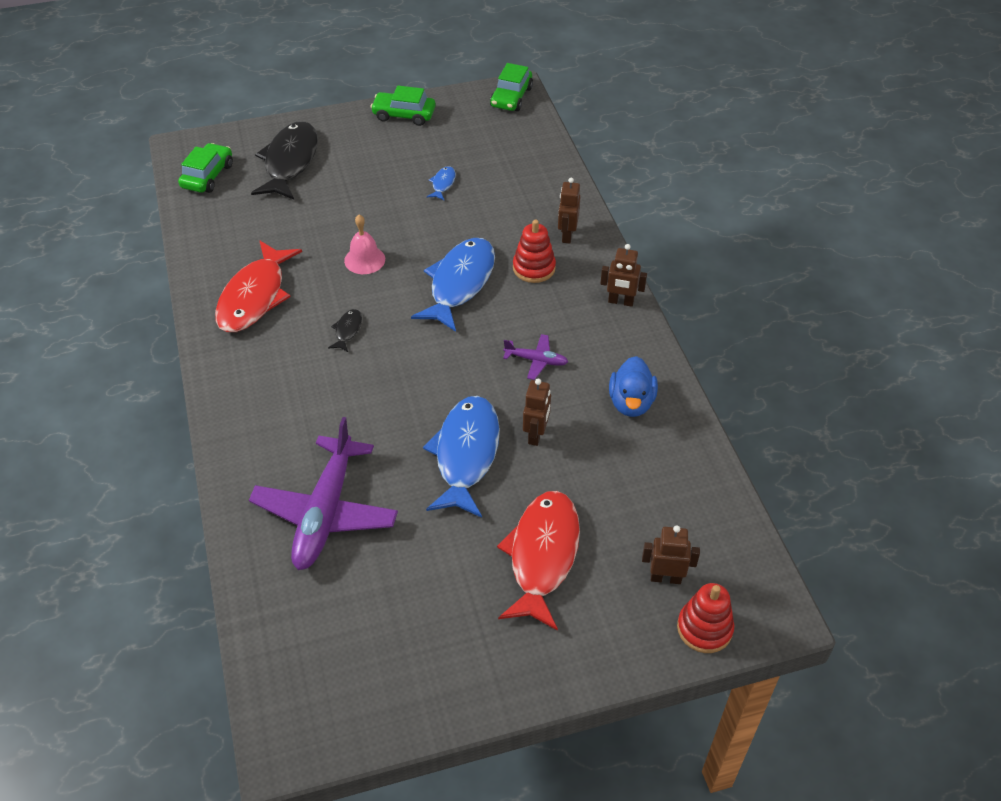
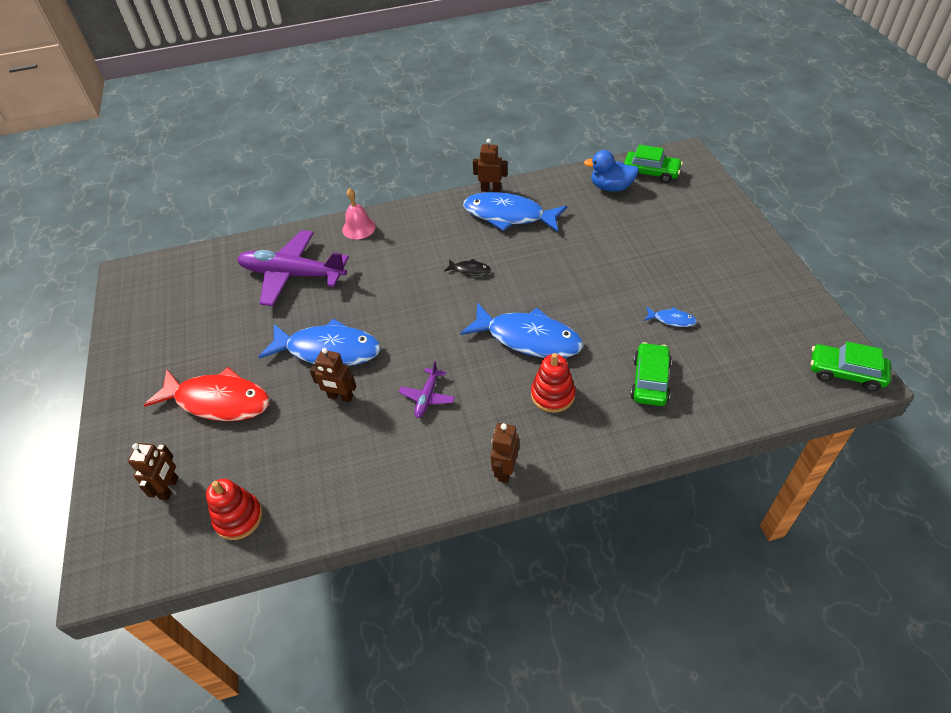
camera: 95 degrees right, 0 degrees up
red fish [215,240,302,332] -> blue fish [463,192,567,232]
black fish [251,121,318,199] -> none
pink bell [344,215,385,274] -> pink bell moved to [342,188,376,239]
green car [370,86,436,126] -> green car moved to [630,342,672,406]
brown robot [558,178,580,244] -> brown robot moved to [473,139,508,192]
blue duck [609,356,658,417] -> blue duck moved to [584,150,639,192]
red stacking toy [677,583,734,653] -> red stacking toy moved to [206,479,263,540]

